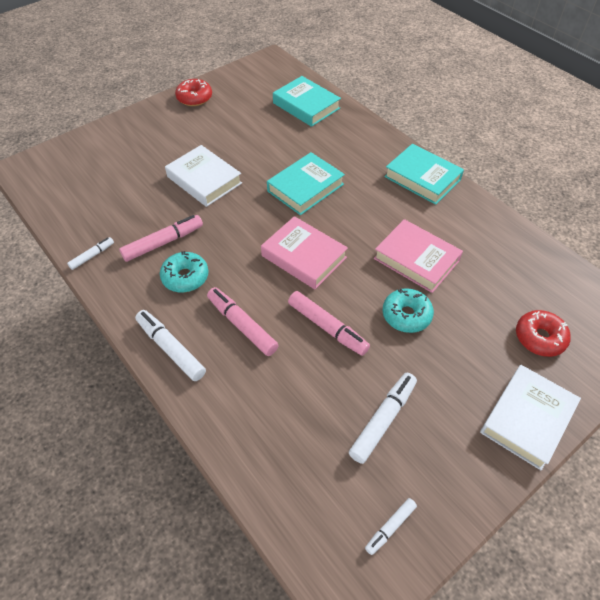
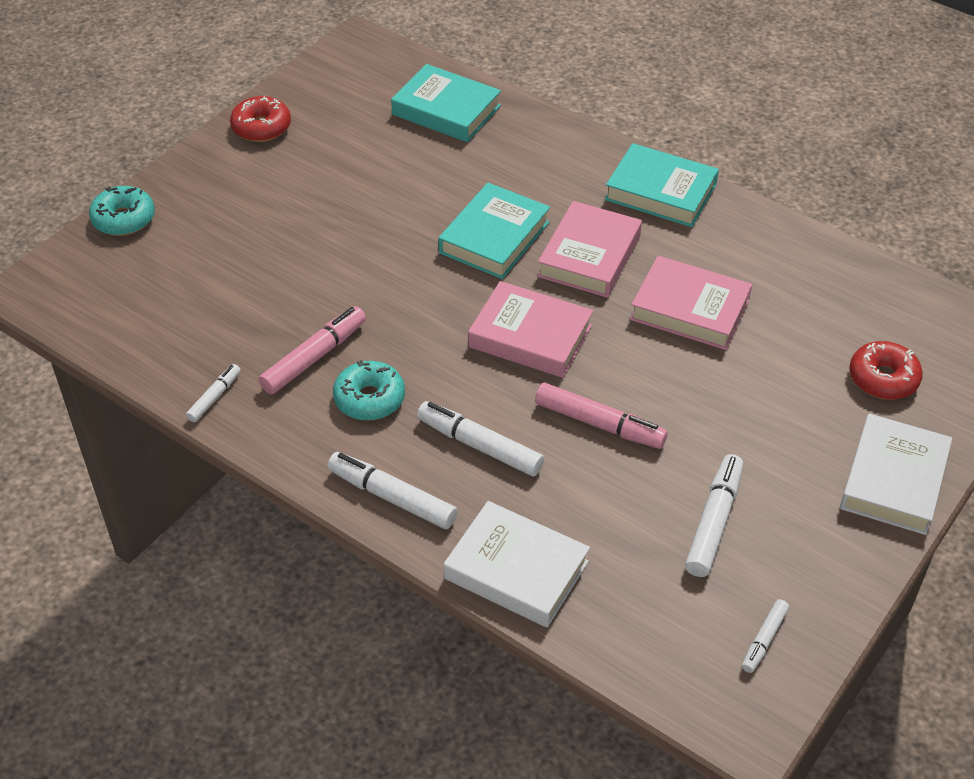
camera: 15 degrees left, 5 degrees down
white book [165,145,242,207] -> white book moved to [444,501,590,627]
pink marker [207,287,279,356] -> white marker [417,401,544,477]
turquoise donut [383,288,434,333] -> turquoise donut moved to [89,186,155,236]
none -> pink book [537,201,642,297]

